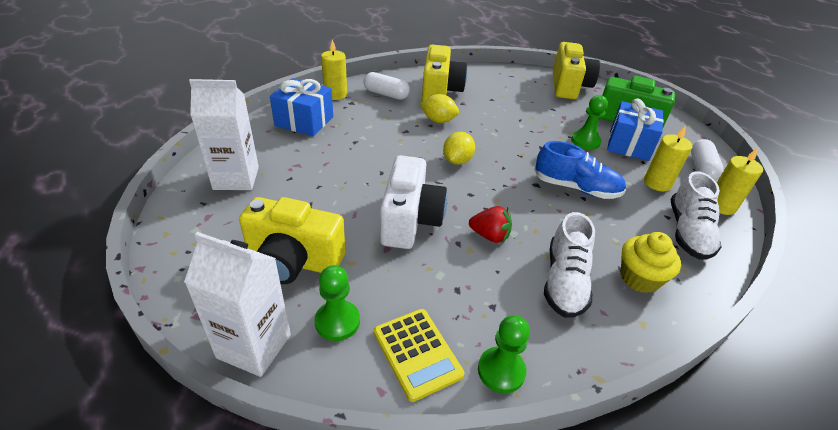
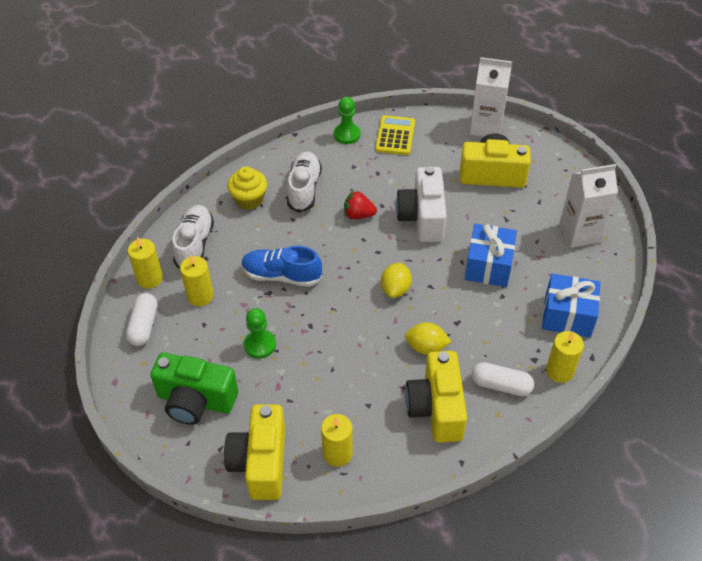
camera: 175 degrees right, 10 degrees up
green pawn [315,265,360,341] -> none
yellow calculator [374,309,464,402] -> yellow calculator turned 45 degrees clockwise [375,115,415,155]
blue gift [607,98,664,161] -> blue gift moved to [465,224,517,287]
none -> yellow candle [321,414,353,467]

